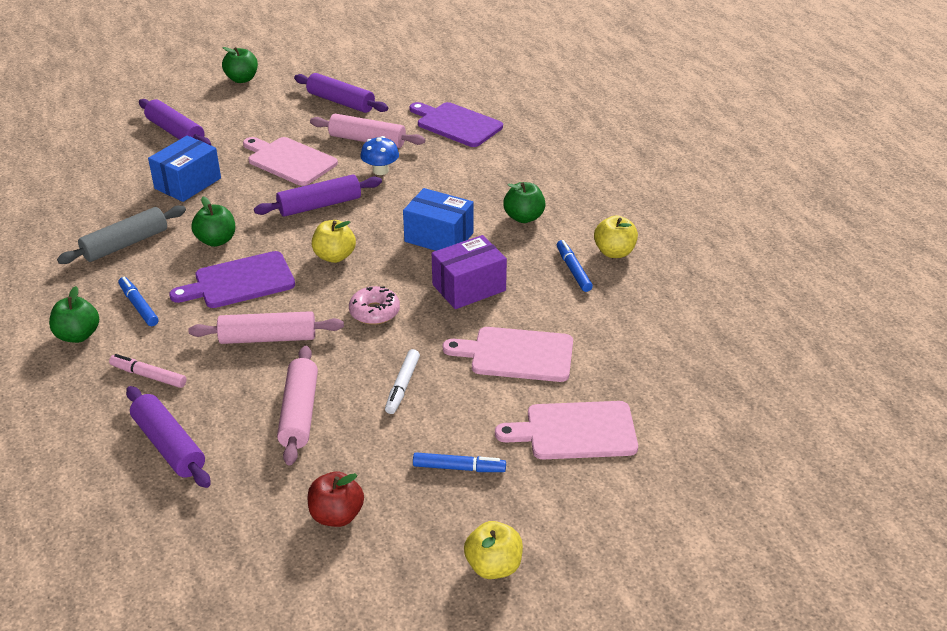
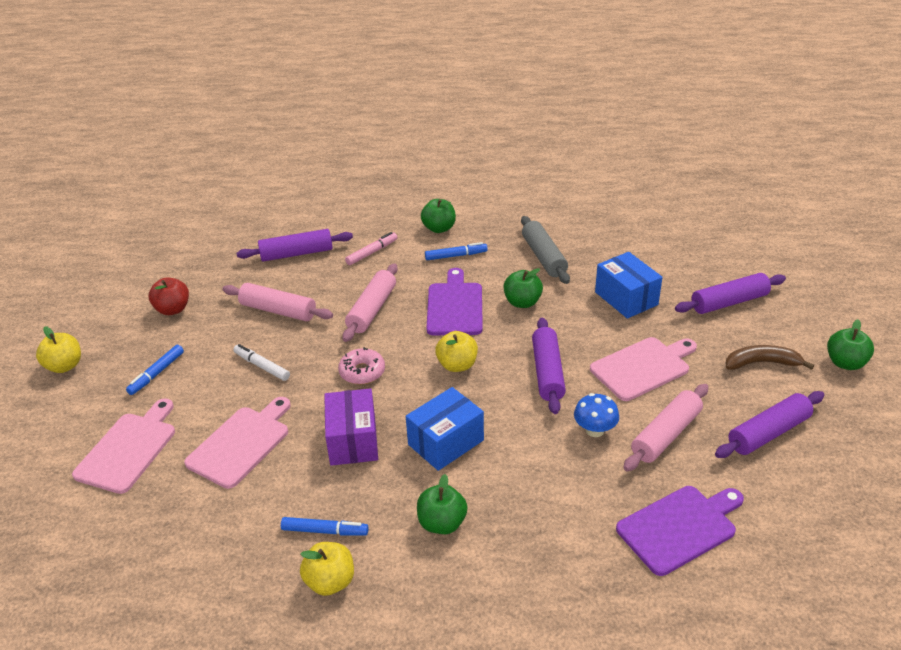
camera: 115 degrees right, 0 degrees up
none -> brown banana [725,345,814,370]

